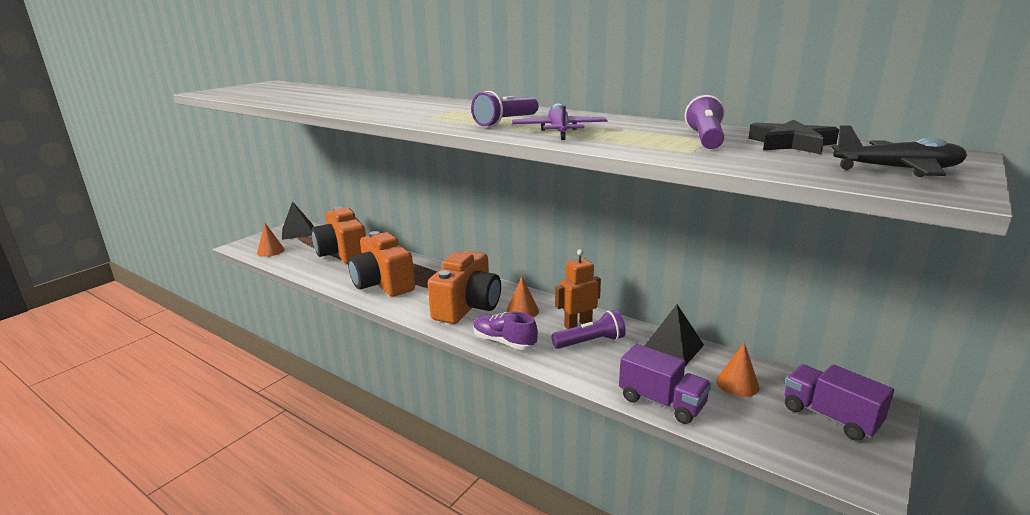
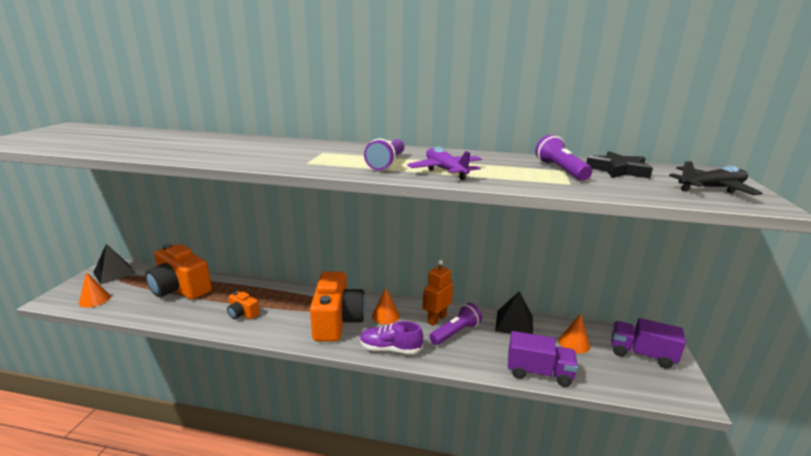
camera: 25 degrees left, 0 degrees up
orange camera [348,231,415,297] -> orange camera [227,291,260,319], size x0.46

